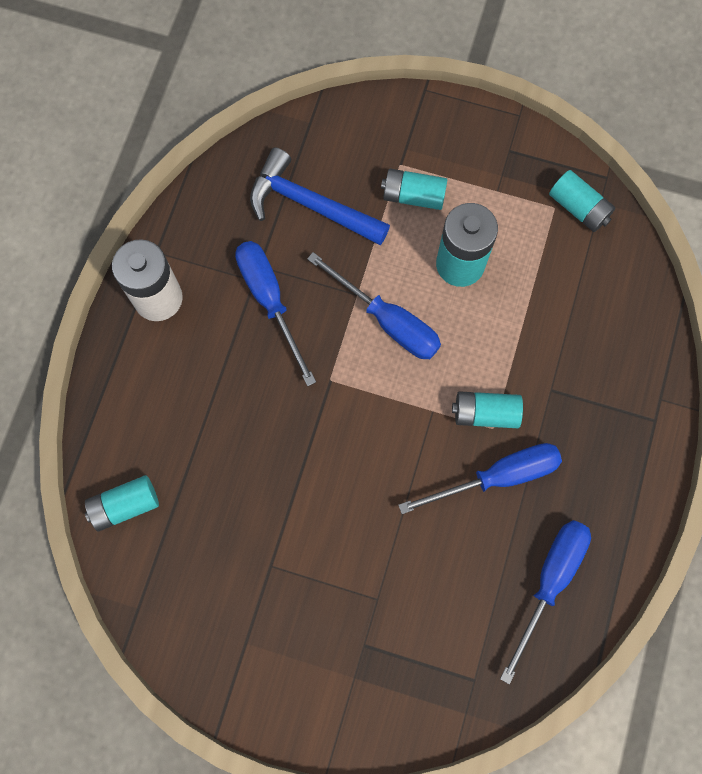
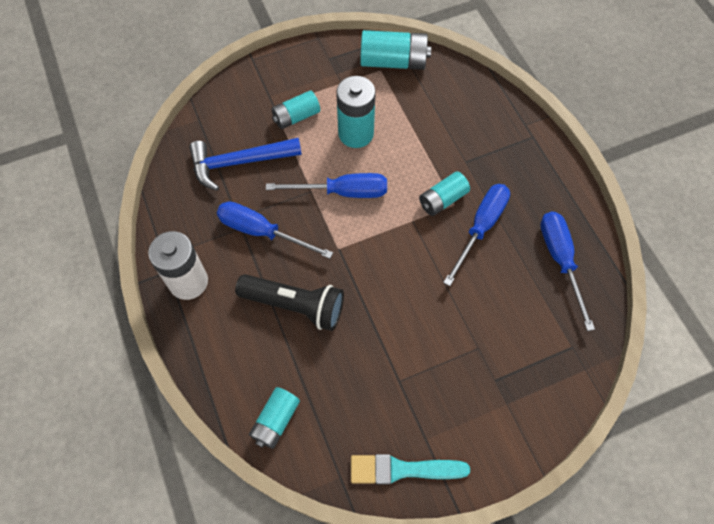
camera: 40 degrees left, 10 degrees down
turquoise battery [549,170,616,232] -> turquoise battery [360,30,431,70], size x1.53
none -> black flashlight [235,274,344,331]
none -> turquoise brush [351,454,470,484]

